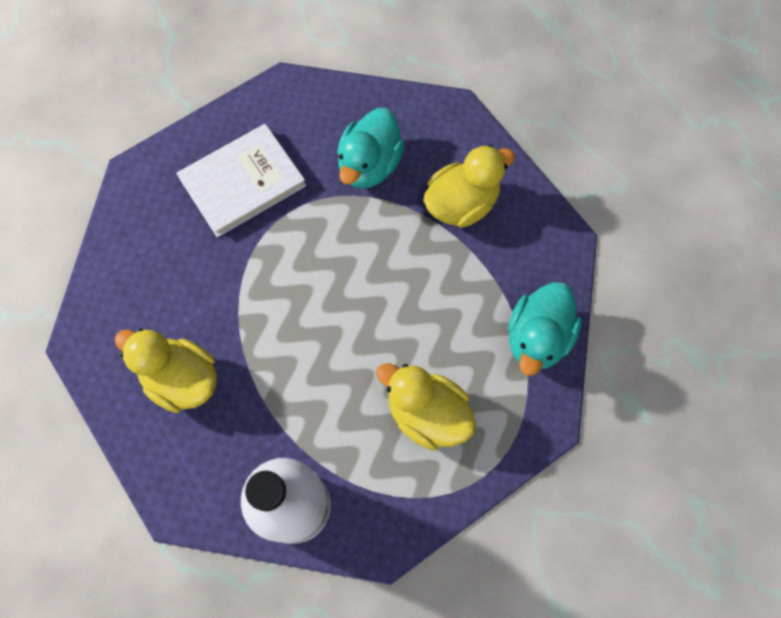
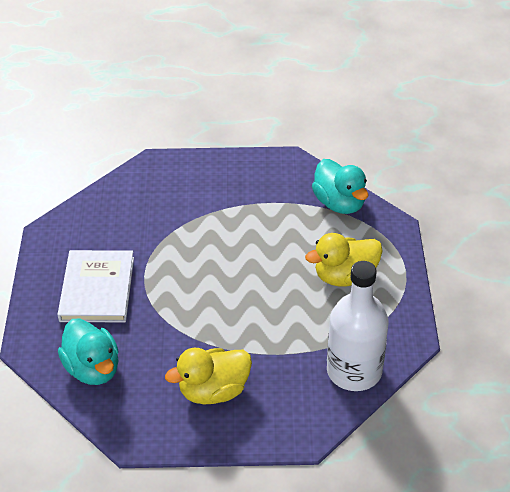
camera: 55 degrees left, 25 degrees down
turquoise duck [337,108,405,189] -> turquoise duck moved to [58,318,119,385]
yellow duck [423,145,515,228] -> none

